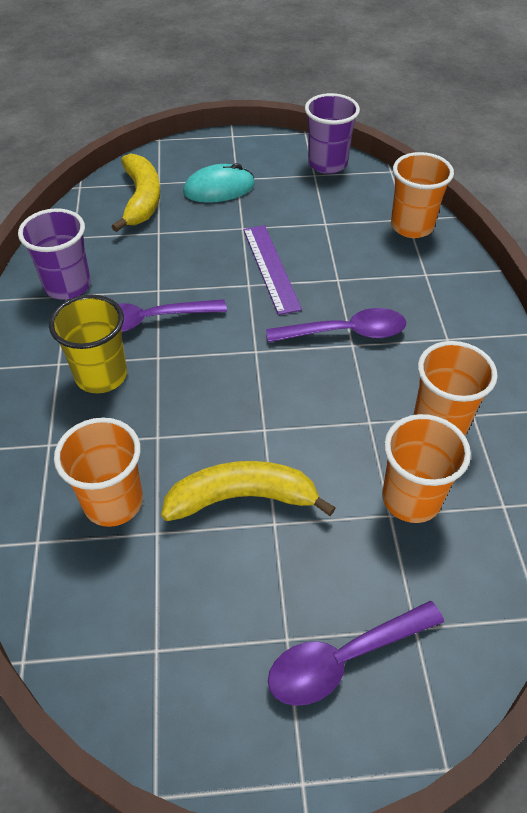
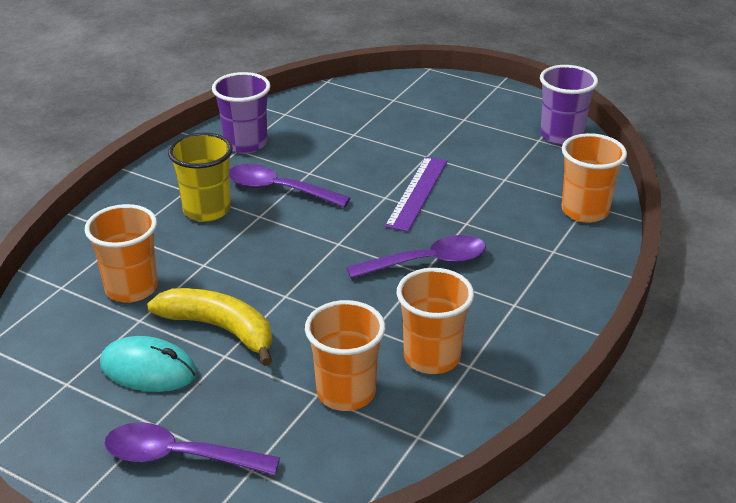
camera: 35 degrees right, 15 degrees down
yellow banana [111,153,160,232] -> none
turquoise mouse [183,163,255,203] -> turquoise mouse moved to [100,336,197,392]
purple spoon [266,308,406,342] -> purple spoon turned 45 degrees counterclockwise [346,235,486,279]

